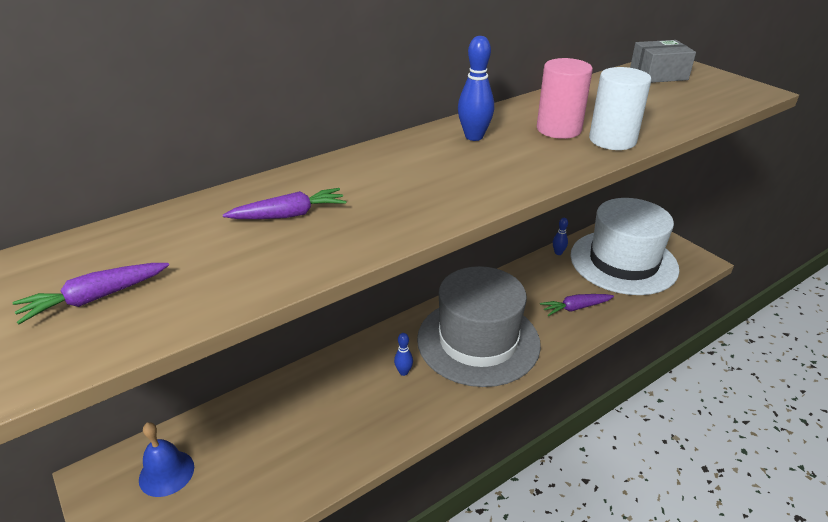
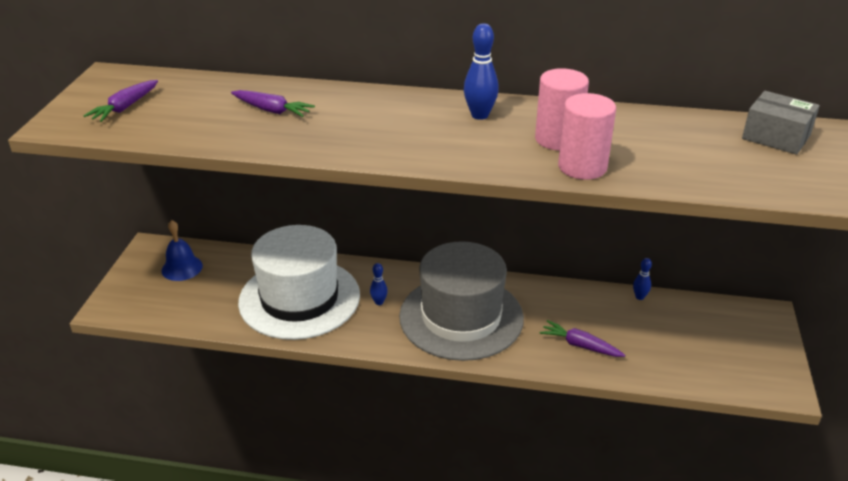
camera: 45 degrees right, 0 degrees up
purple carrot [13,263,169,324] -> purple carrot turned 75 degrees counterclockwise [83,80,158,122]
white hat [570,198,679,295] -> white hat moved to [238,225,360,340]
white cylinder [589,67,652,150] -> pink cylinder [558,93,616,180]

